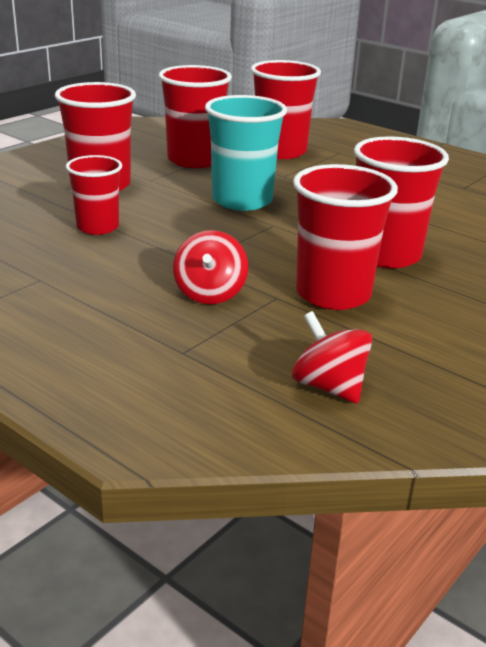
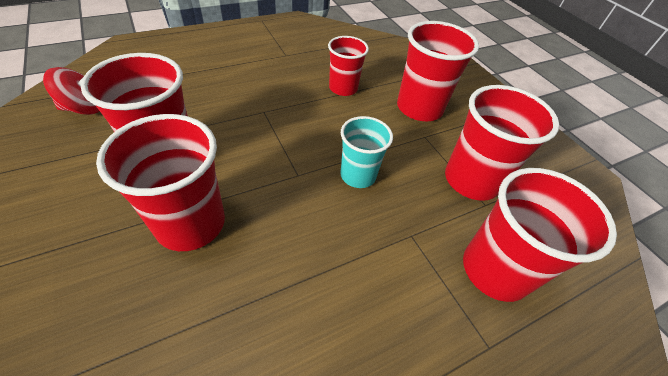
camera: 110 degrees right, 20 degrees up
red spinning top [173,230,248,304] -> none
turquoise cup [205,95,287,211] -> turquoise cup [340,116,393,188], size x0.63

